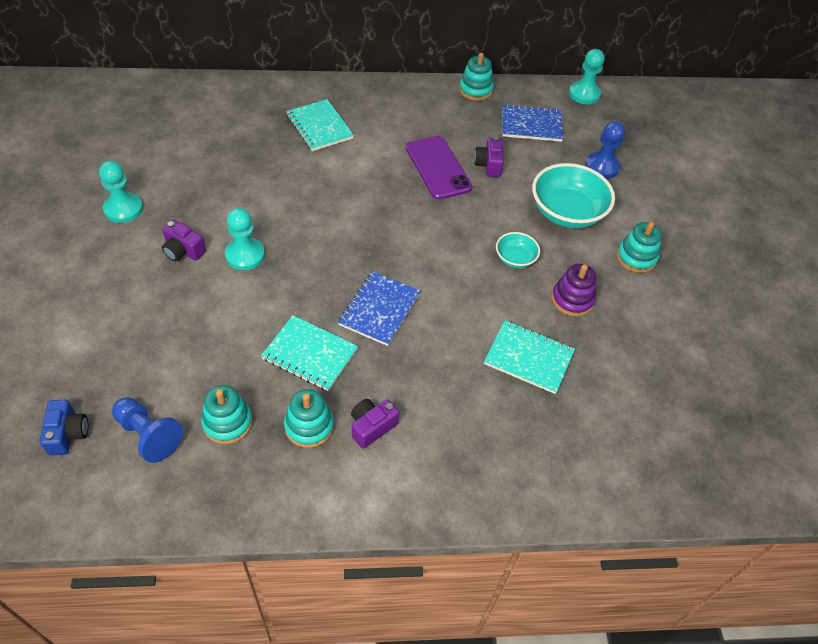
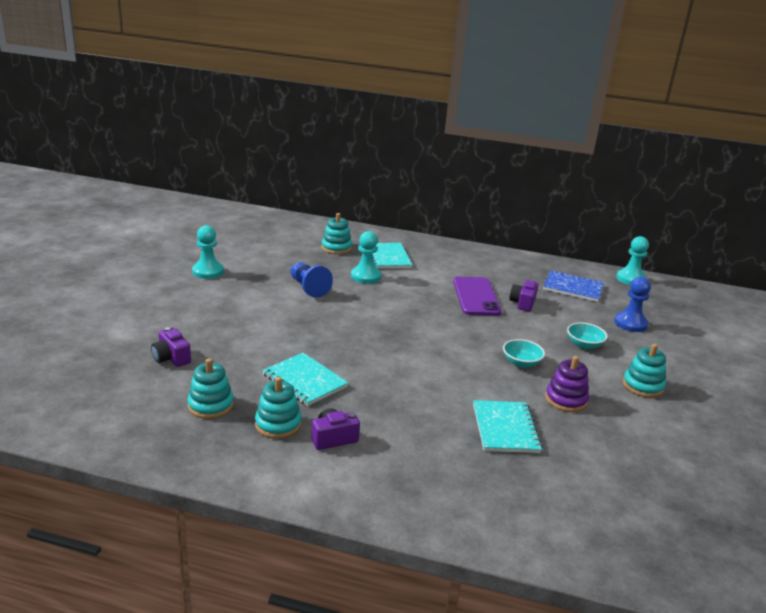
camera: 20 degrees right, 25 degrees down
blue camera [40,400,88,455] -> none
blue pawn [112,397,183,463] -> blue pawn moved to [291,262,333,298]
purple camera [162,220,206,262] -> purple camera moved to [151,327,191,367]
turquoise pawn [225,208,265,270] -> turquoise pawn moved to [351,231,381,284]
blue notebook [338,271,420,346] -> none
turquoise stacking toy [459,53,494,101] -> turquoise stacking toy moved to [322,213,352,254]
turquoise notebook [484,320,575,394] -> turquoise notebook turned 45 degrees clockwise [473,400,543,453]
turquoise bowl [532,163,615,228] -> turquoise bowl [567,322,608,349], size x0.52

